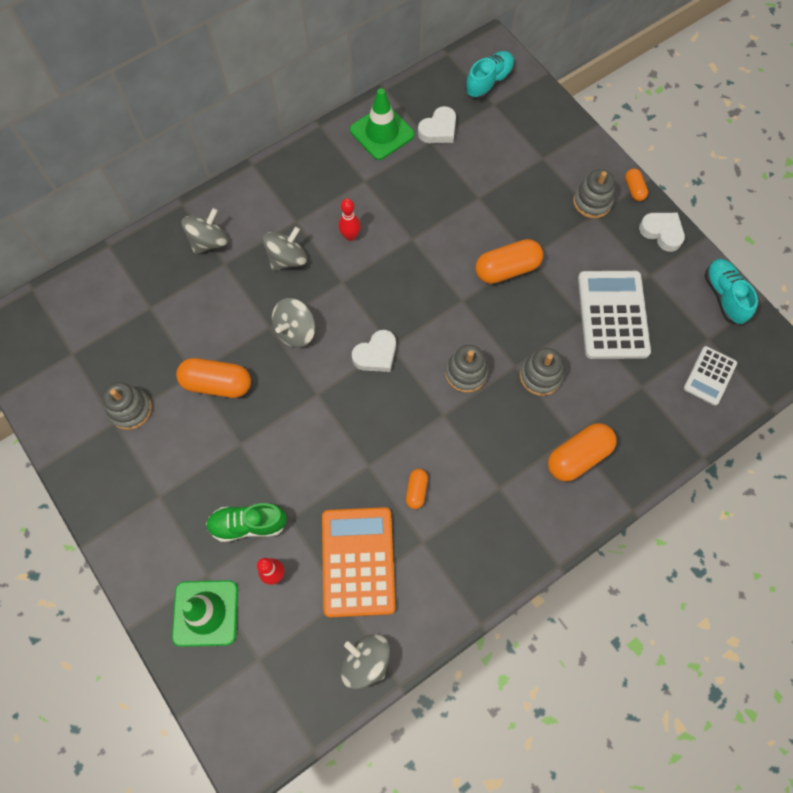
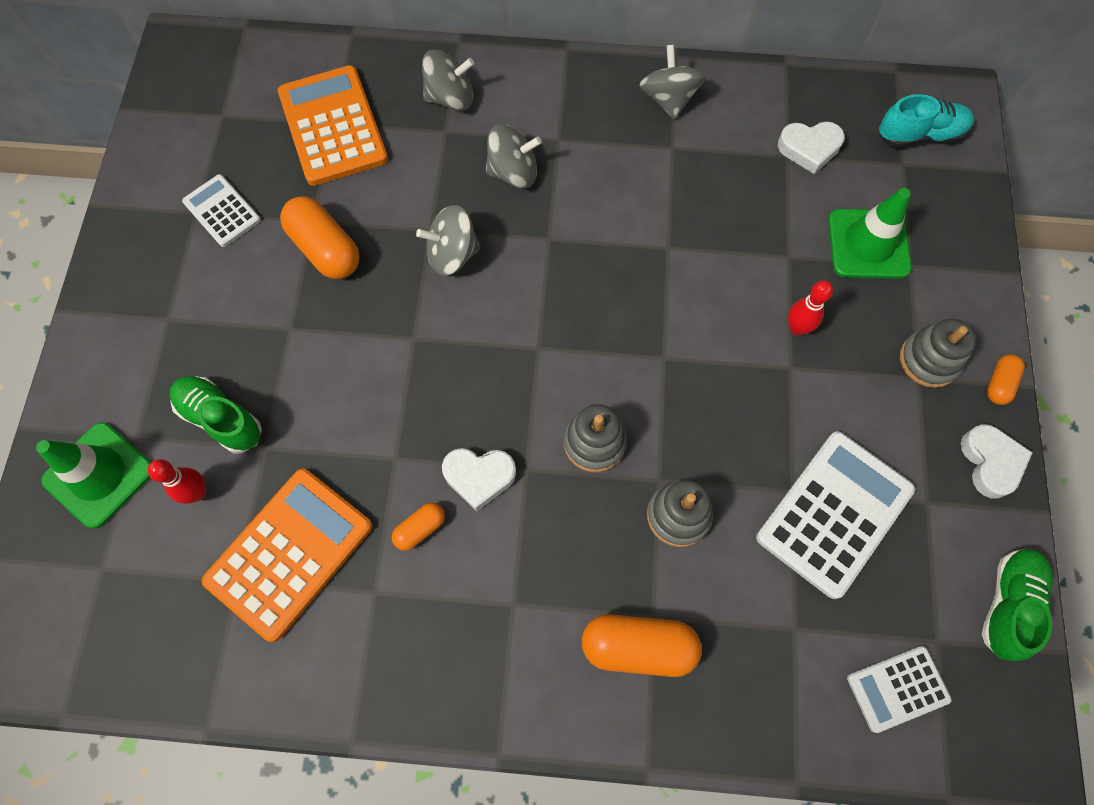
camera: 40 degrees right, 0 degrees up
grey stacking toy [102,382,152,430] -> white calculator [182,174,261,247]
red bowling pin [339,198,361,241] -> red bowling pin moved to [788,280,833,335]
grey spinning top [341,634,390,689] -> grey spinning top moved to [639,45,706,119]
green traffic cone [350,88,415,160] -> green traffic cone moved to [828,188,912,279]
white heart [352,330,396,372] -> white heart moved to [442,448,516,511]
orange capsule [475,239,543,284] -> none
turquoise shoe [705,259,758,324] -> green shoe [981,549,1053,661]
none -> orange calculator [278,65,388,186]

